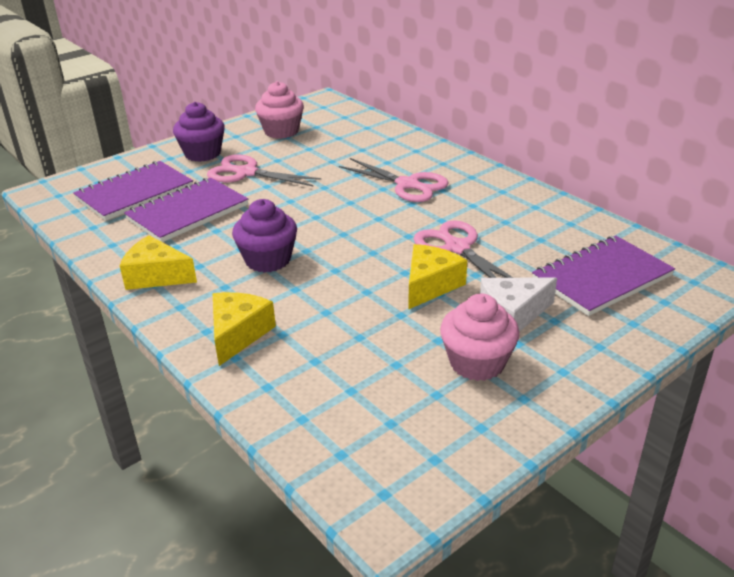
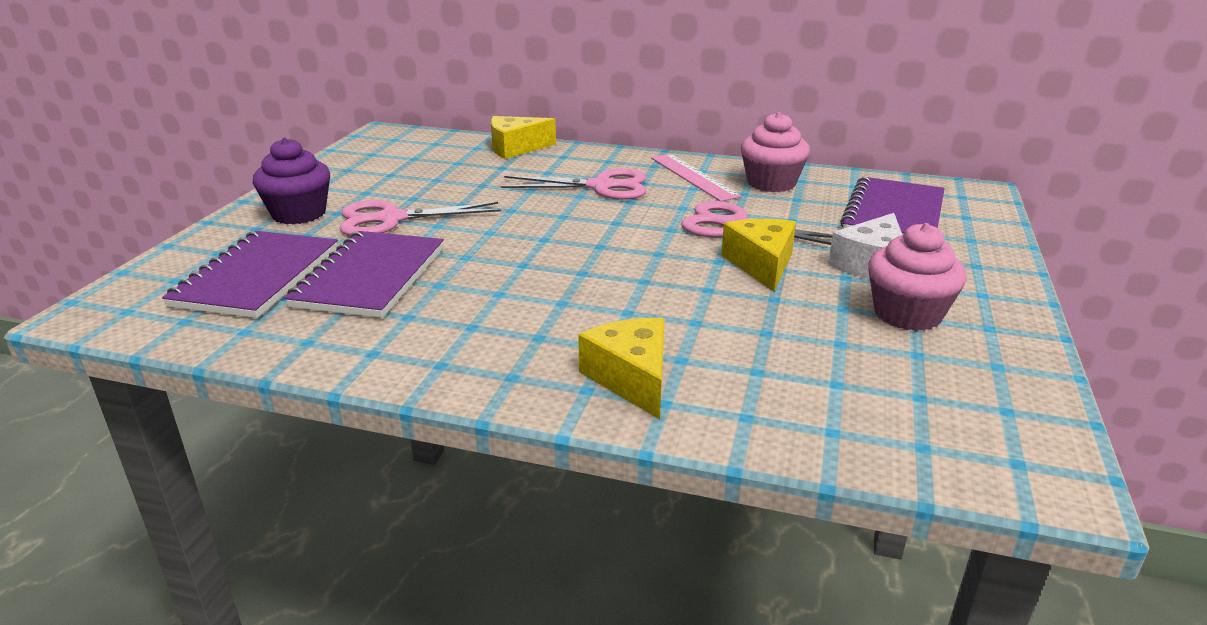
camera: 35 degrees left, 5 degrees down
yellow cheese [120,235,197,290] -> yellow cheese moved to [491,116,556,159]
purple cupcake [232,199,297,273] -> none
pink cupcake [255,81,304,139] -> pink cupcake moved to [741,112,810,192]
none -> pink ruler [651,154,742,202]

